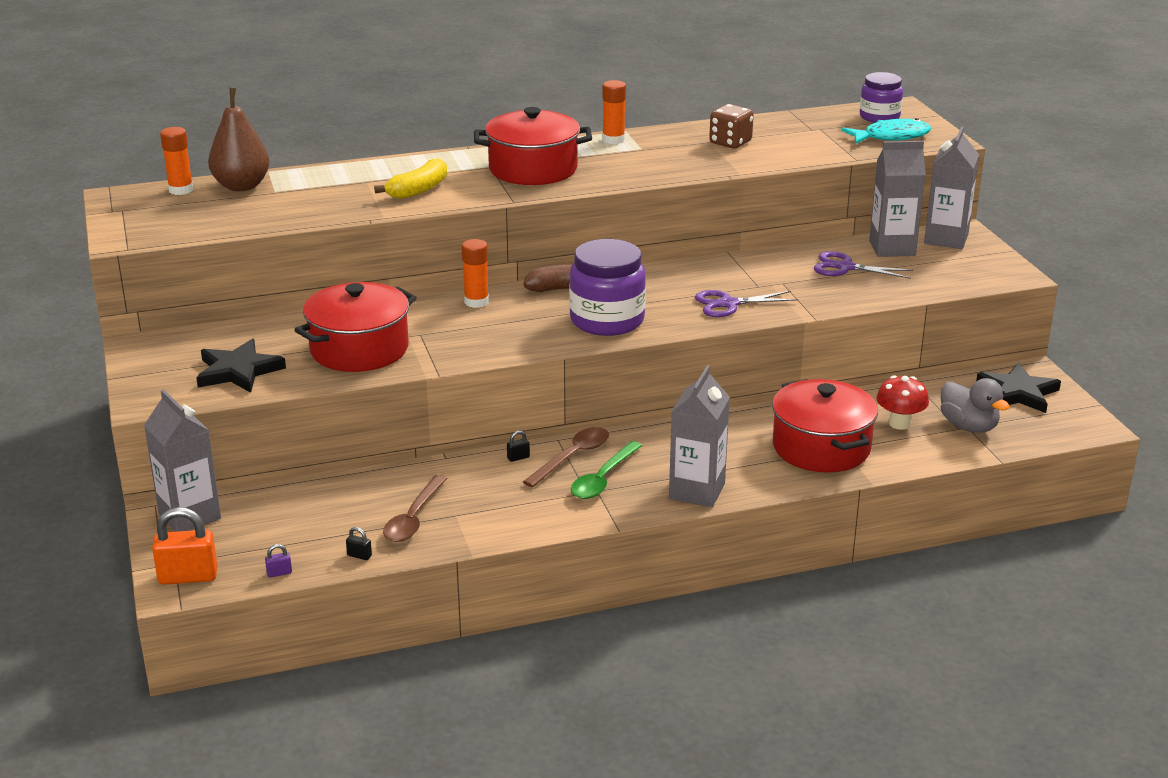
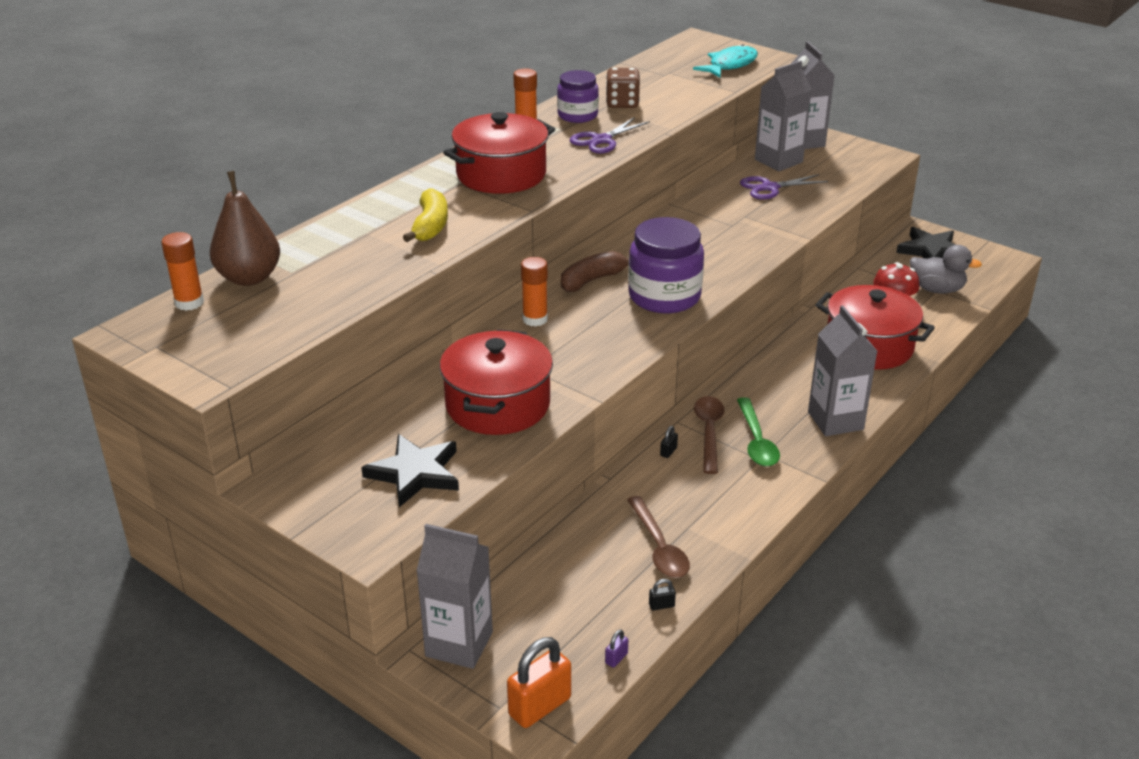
camera: 35 degrees left, 5 degrees up
purple scissors [695,290,798,317] -> purple scissors moved to [570,117,650,154]
purple jar [860,72,903,123] -> purple jar moved to [557,70,599,123]

